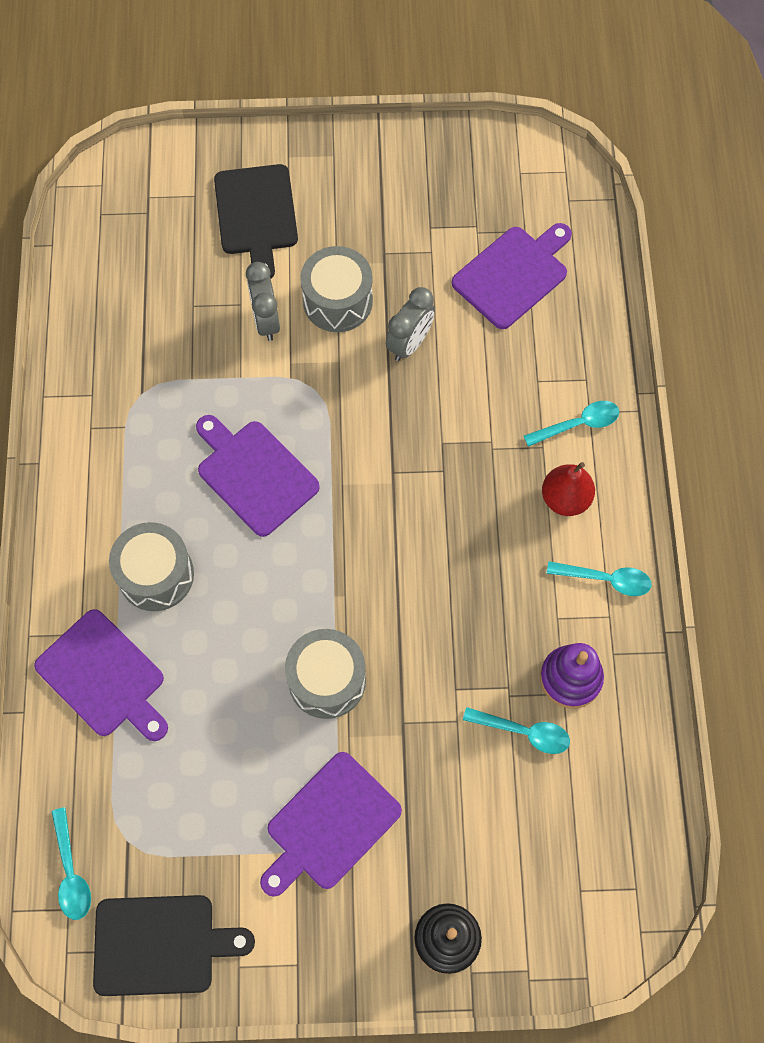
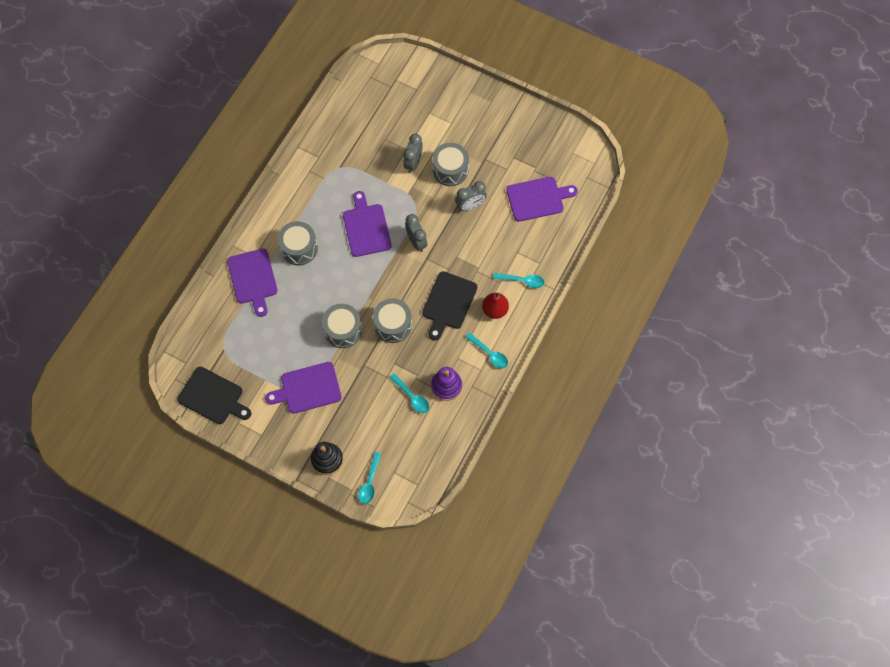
camera: 30 degrees right, 0 degrees up
turquoise spoon [51,807,91,920] -> turquoise spoon moved to [358,452,381,504]
black cutting board [214,164,298,278] -> black cutting board moved to [422,271,477,340]
none -> grey drum [373,298,412,343]
none -> grey clock [405,214,428,252]

